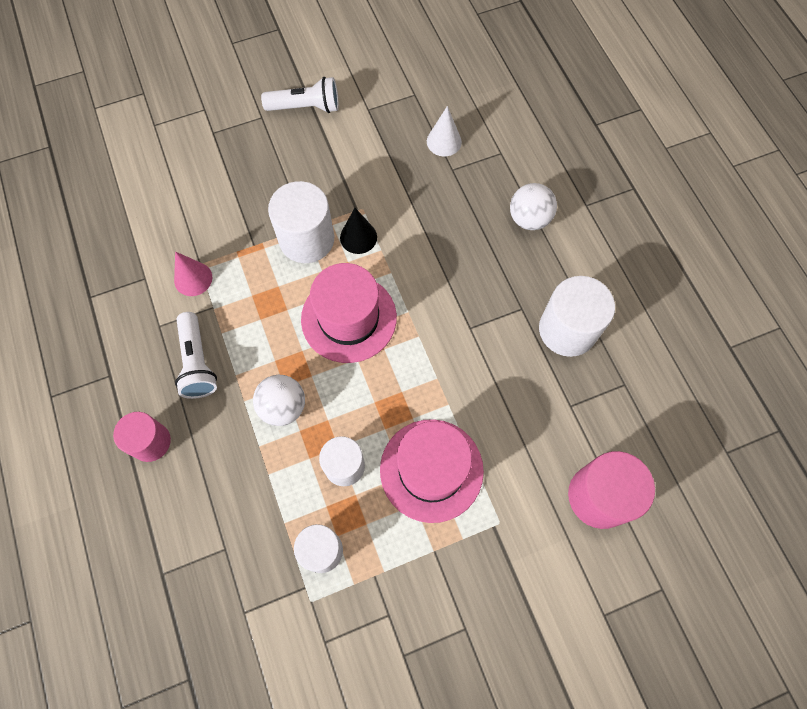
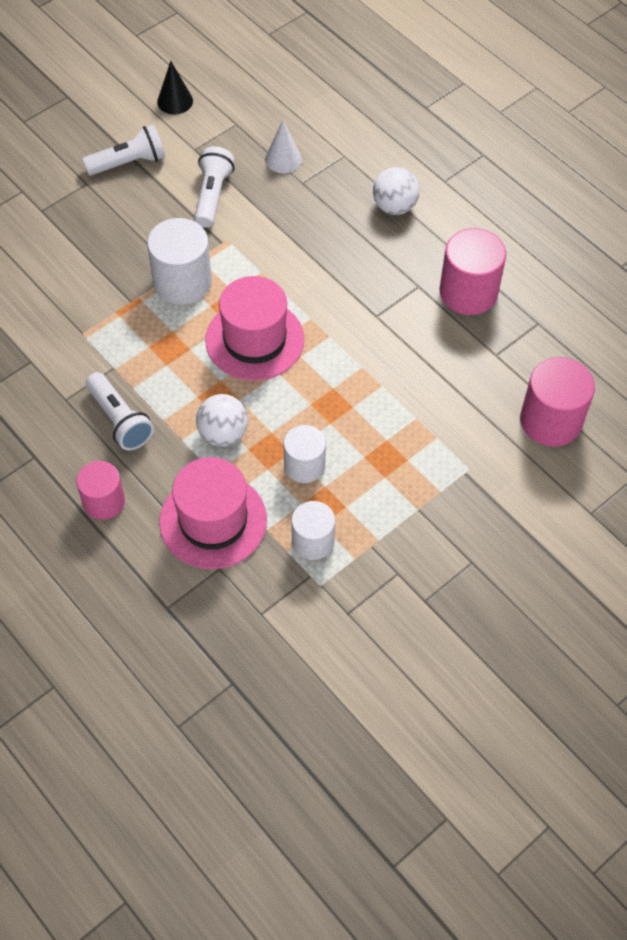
camera: 20 degrees left, 10 degrees down
pink cone [174,252,212,296] -> none
black cone [340,208,377,254] -> black cone moved to [157,61,193,114]
pink hat [380,419,484,523] -> pink hat moved to [159,457,267,569]
white cylinder [539,276,615,357] -> pink cylinder [440,228,506,315]
none -> white flashlight [194,146,235,227]

